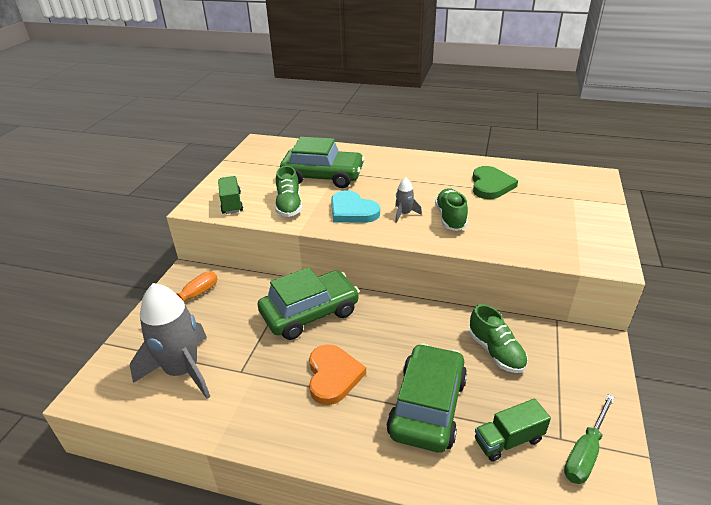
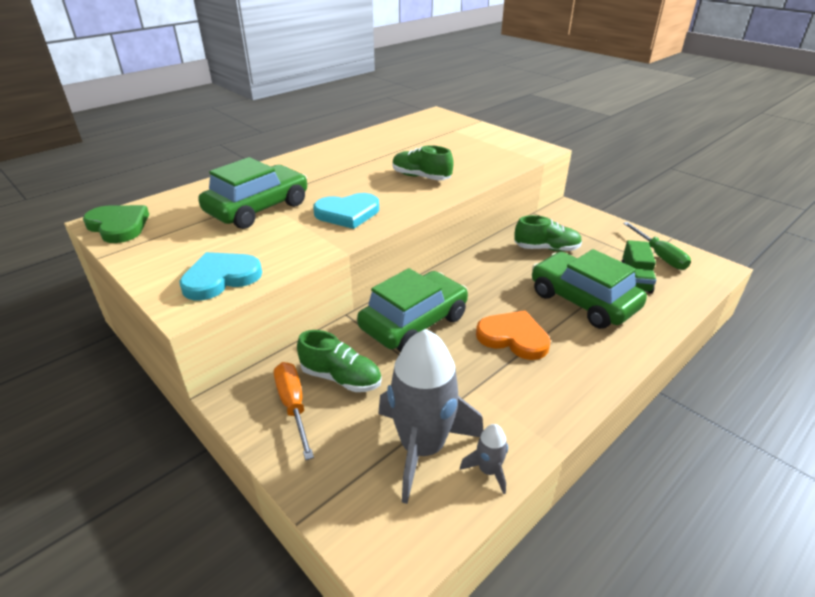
camera: 60 degrees left, 0 degrees up
green truck [218,176,243,214] -> turquoise heart [179,252,262,300]
green car [258,267,359,340] -> green car turned 45 degrees clockwise [357,268,468,352]
green shoe [275,166,302,217] -> green shoe moved to [297,330,382,392]
grey rocket [395,177,422,223] -> grey rocket moved to [460,424,508,494]
green heart [472,166,518,199] -> green heart moved to [83,205,149,243]

